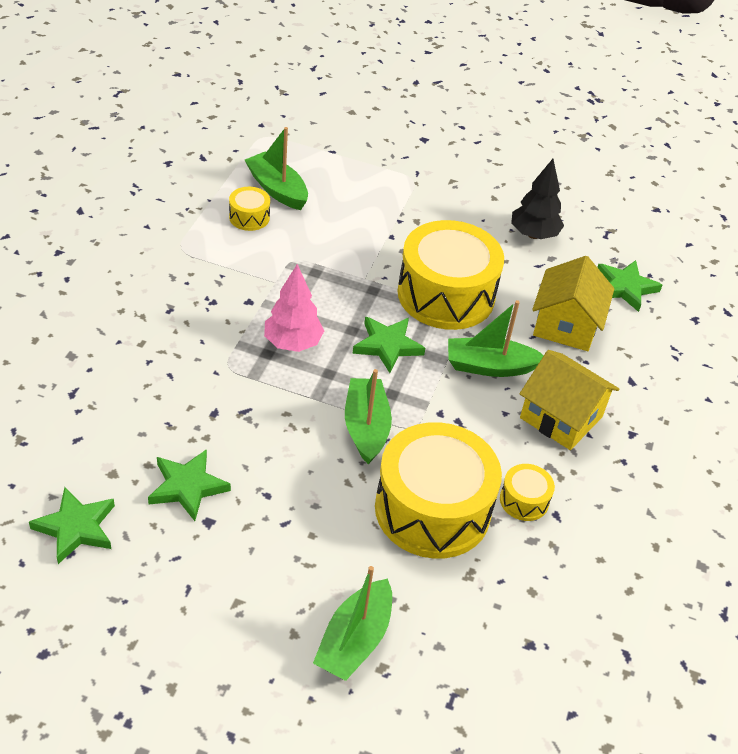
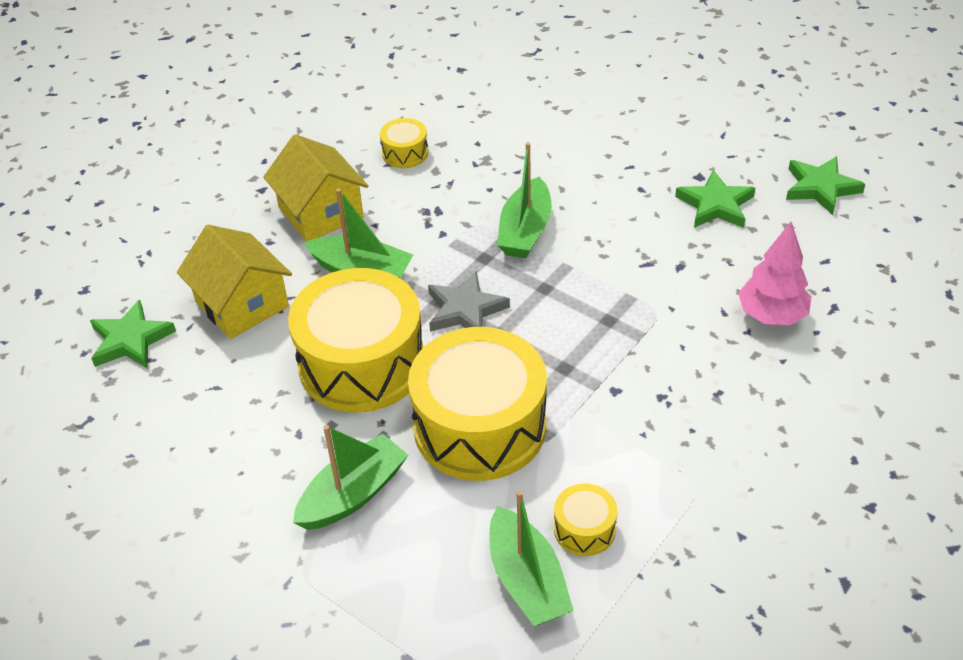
camera: 155 degrees left, 0 degrees up
pink tree [264,264,324,352] -> pink tree moved to [738,222,811,325]
green boat [313,566,392,681] -> green boat moved to [293,425,408,530]
green star [353,317,425,373] -> grey star [428,271,510,332]
yellow drum [375,422,502,559] -> yellow drum moved to [408,327,547,481]
black tree [511,159,564,239] -> none
yellow house [532,256,614,351] -> yellow house turned 75 degrees counterclockwise [177,225,292,339]

